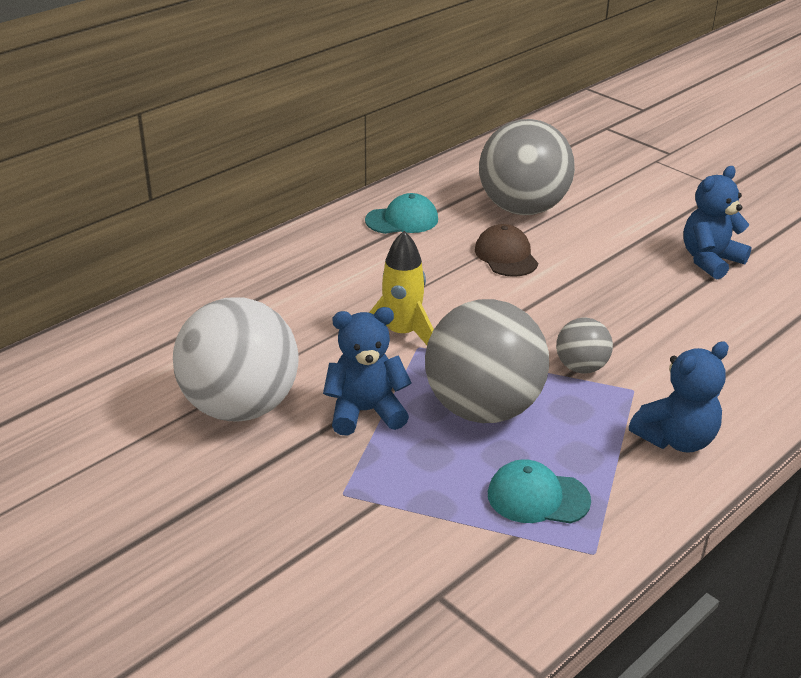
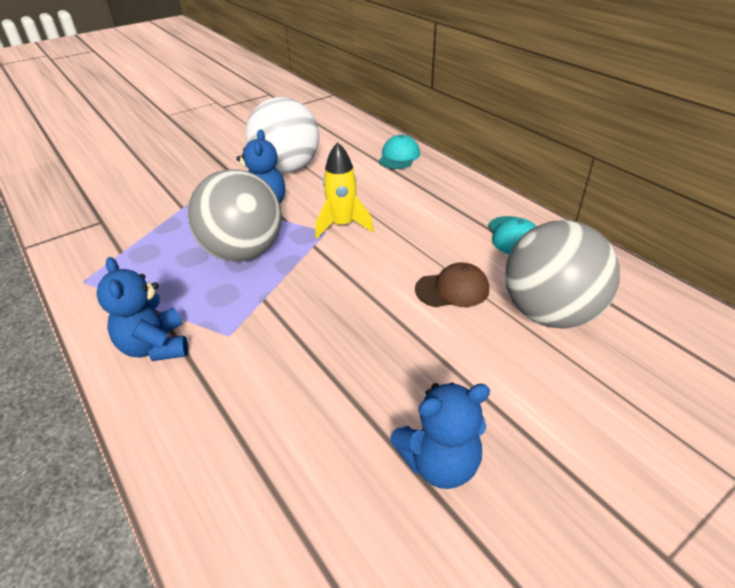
camera: 100 degrees right, 5 degrees up
turquoise cap [488,459,591,524] -> turquoise cap moved to [379,135,420,169]
grey ball [556,318,613,374] -> none
blue teddy bear [683,166,752,279] -> blue teddy bear turned 105 degrees clockwise [390,382,490,489]

